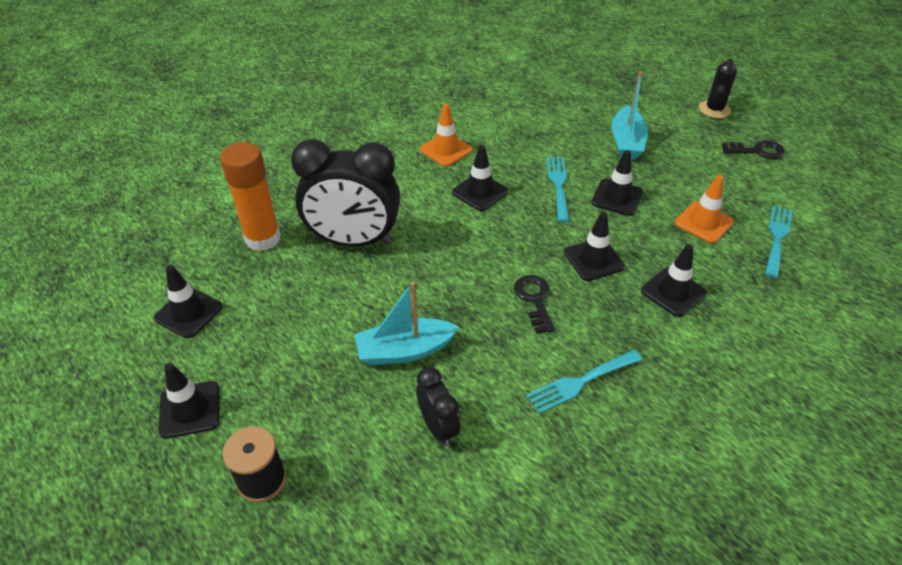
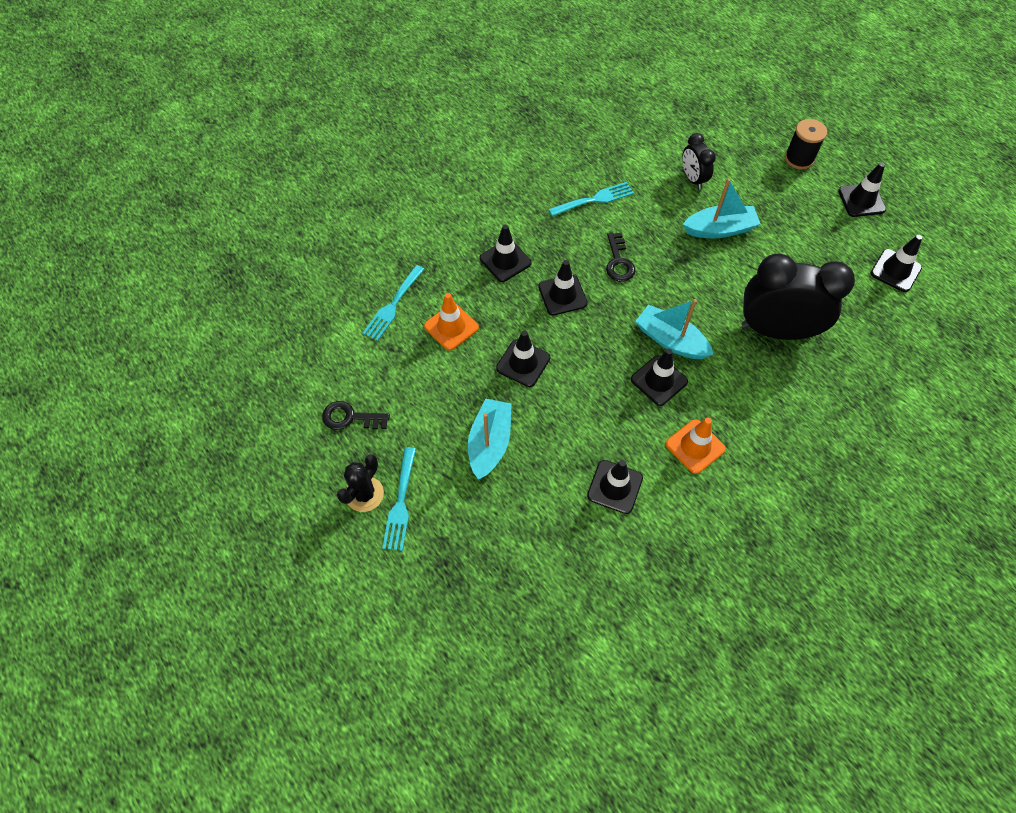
camera: 175 degrees left, 15 degrees up
orange glue stick [220,142,281,251] -> none
turquoise fork [546,157,569,222] -> turquoise fork moved to [382,447,416,551]
none -> black traffic cone [587,460,643,514]
none -> turquoise boat [635,299,713,359]

